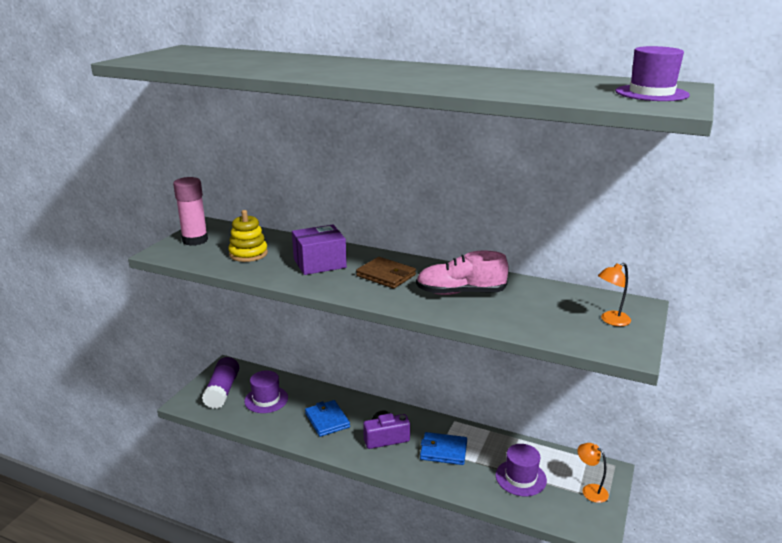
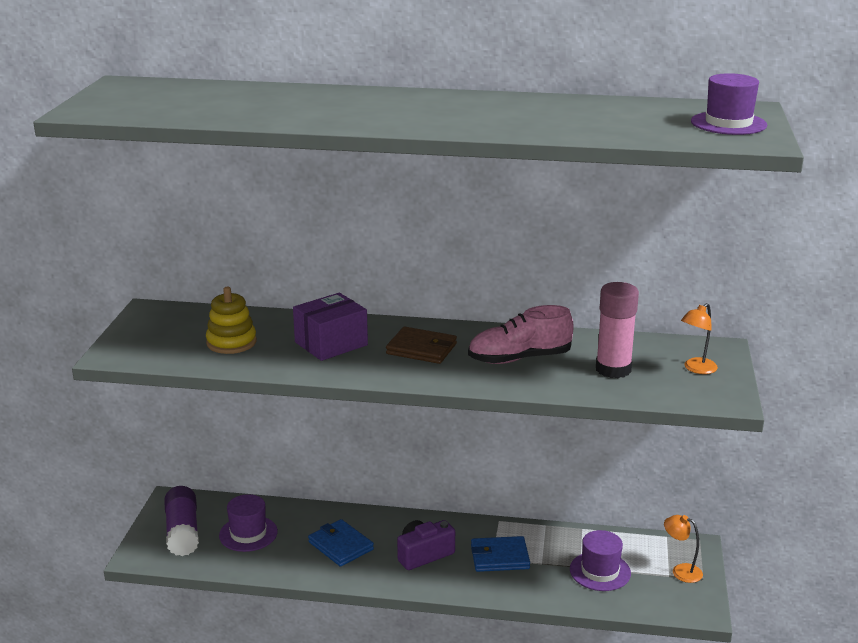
camera: 15 degrees left, 0 degrees up
pink glue stick [173,177,208,246] -> pink glue stick moved to [596,282,639,378]

